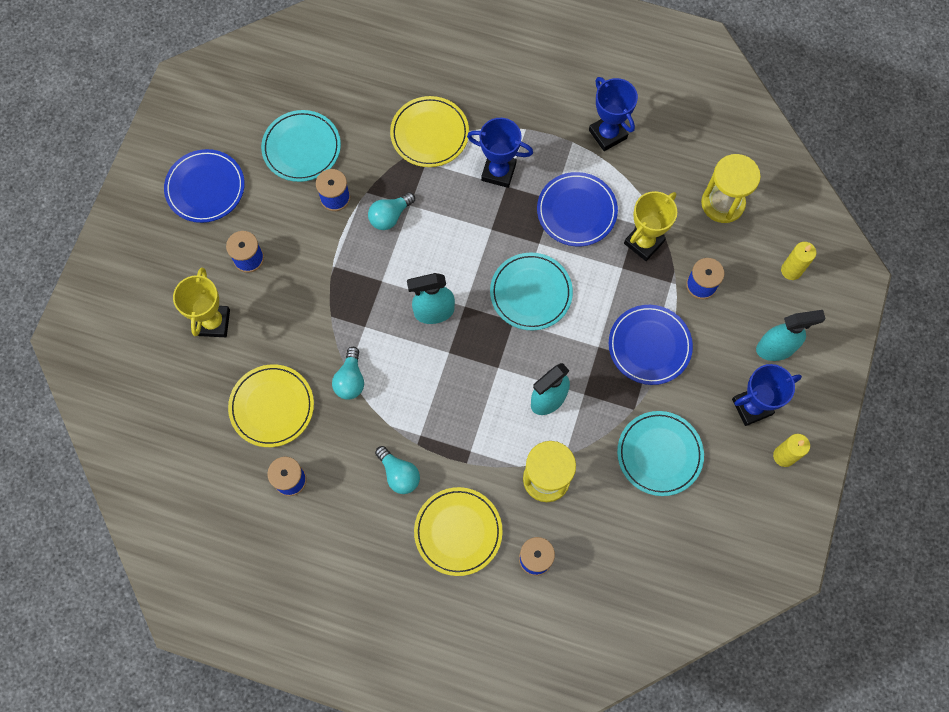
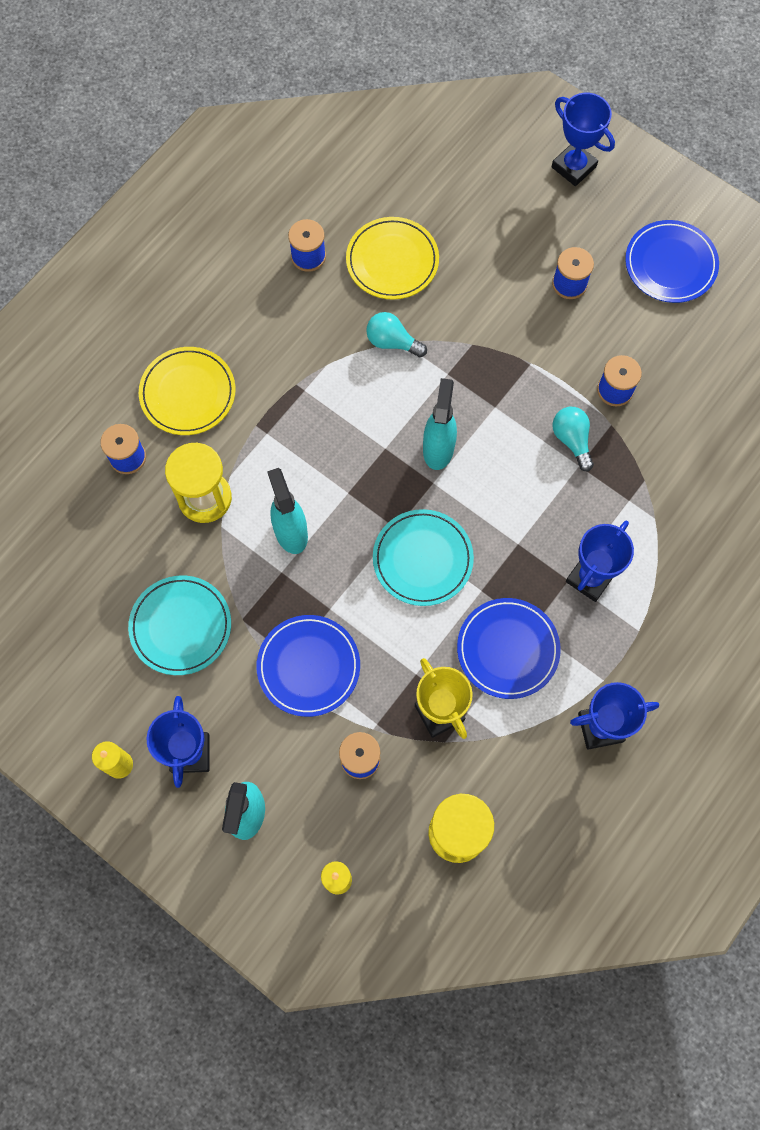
camera: 110 degrees right, 0 degrees up
yellow trophy [173,267,230,337] -> none
turquoise plate [261,110,341,182] -> none
turquoise light bulb [375,446,420,494] -> none
yellow plate [390,96,469,167] -> none
none -> blue trophy [552,93,615,186]

